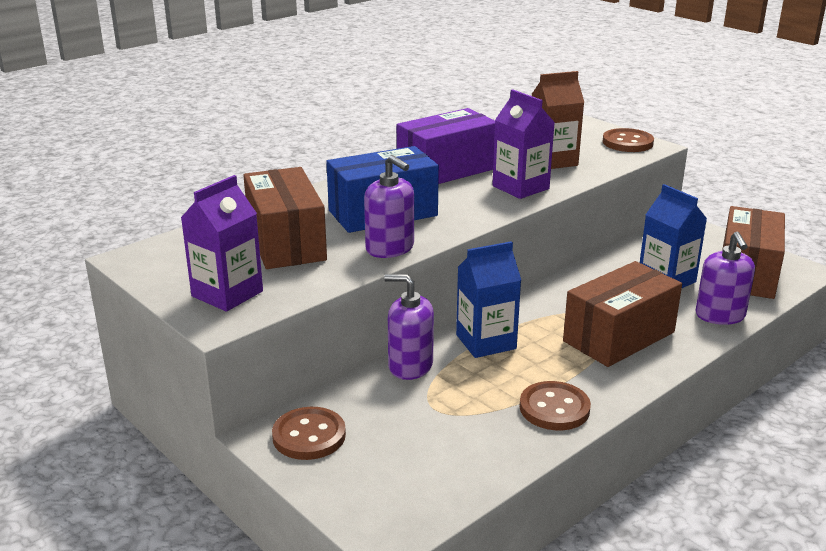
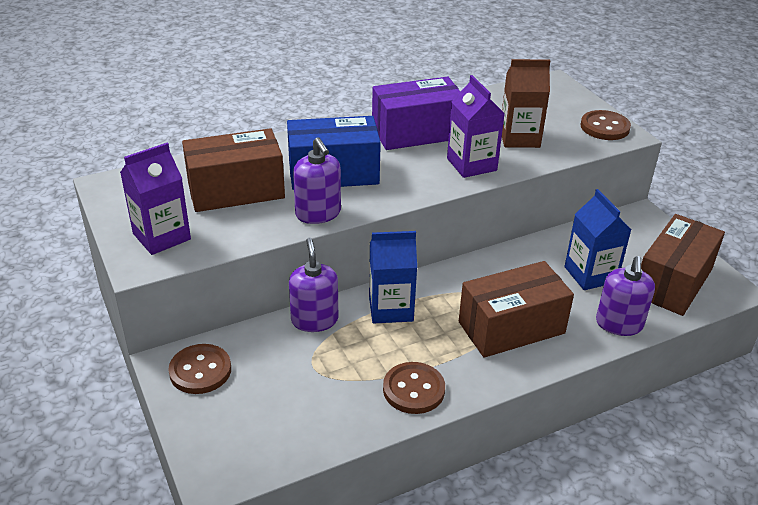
camera: 15 degrees right, 10 degrees up
brown box [243,167,327,269] -> brown box turned 75 degrees clockwise [182,128,285,212]
purple soap dispenser [384,274,434,380] -> purple soap dispenser turned 45 degrees clockwise [289,238,338,332]

